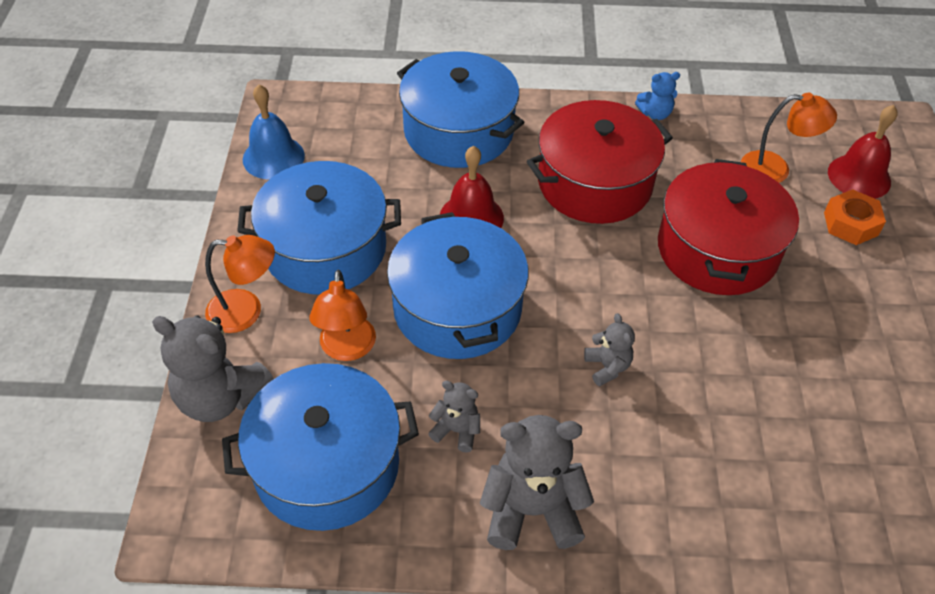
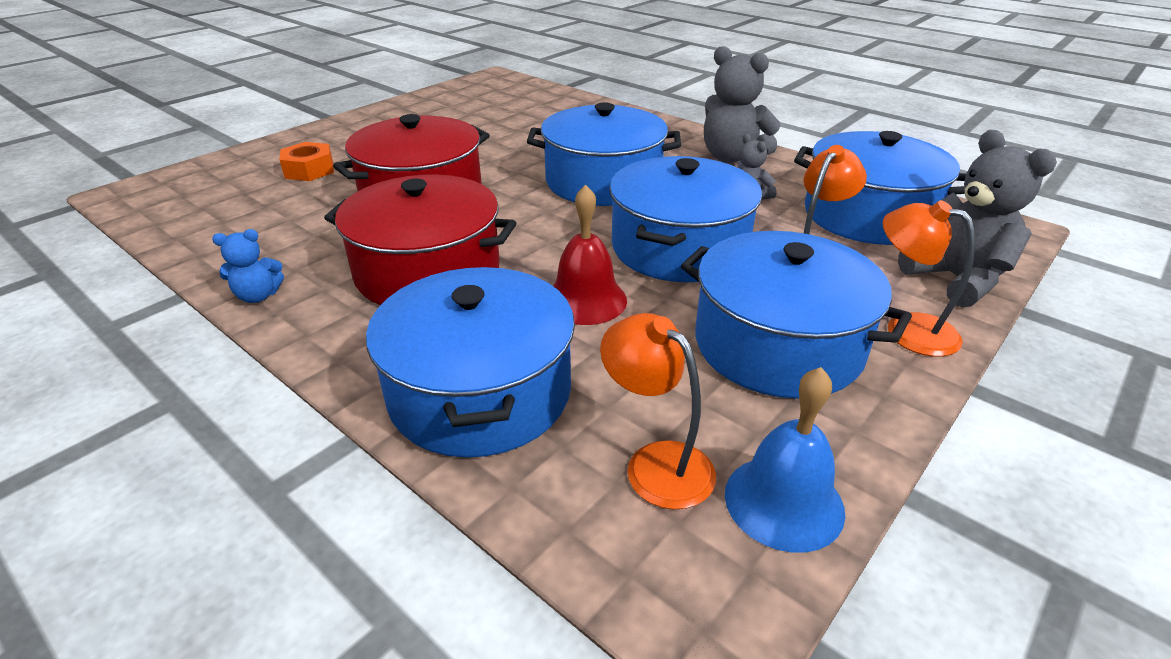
camera: 140 degrees left, 15 degrees down
grey teddy bear [584,313,635,387] -> blue pot [527,102,681,206]
blue teddy bear [635,72,680,120] -> blue teddy bear turned 135 degrees clockwise [212,229,284,303]
orange lamp [741,93,837,183] -> orange lamp moved to [600,313,716,510]
red bell [828,105,898,199] -> none

